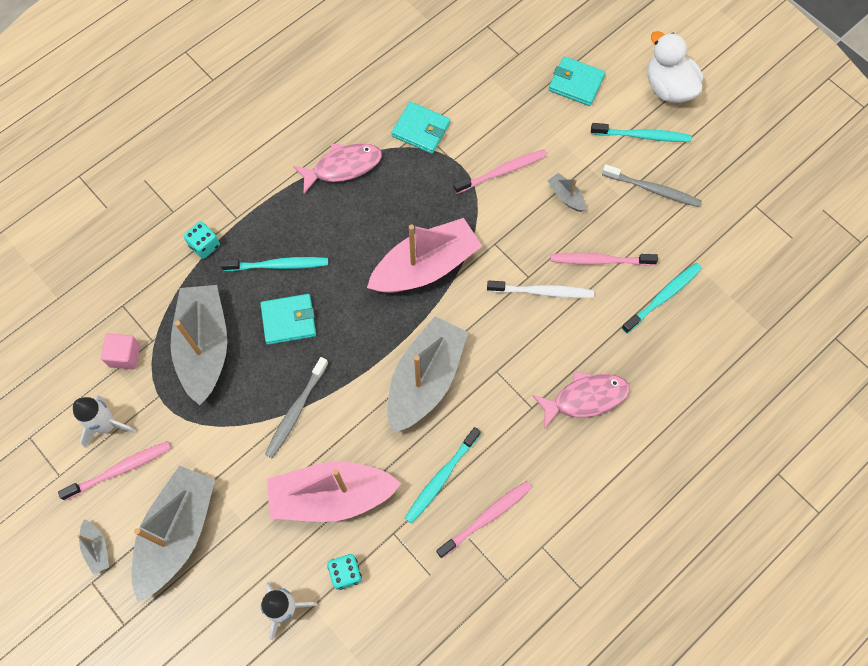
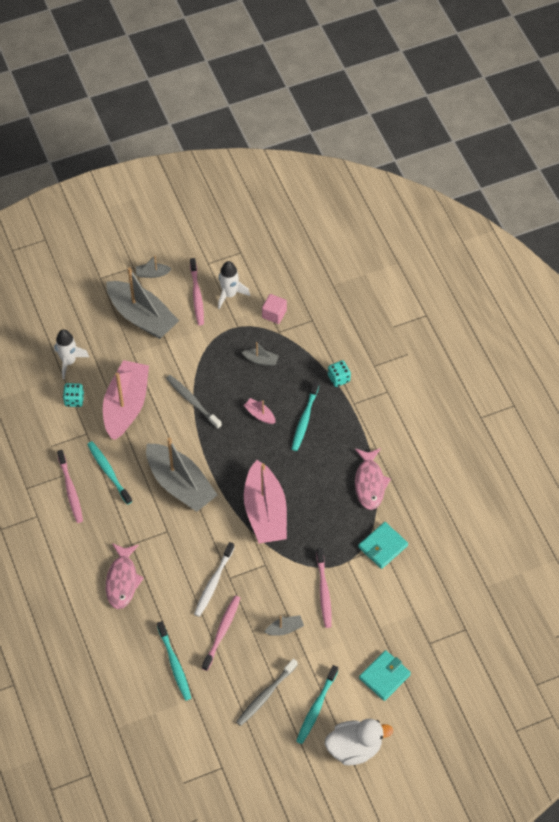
camera: 110 degrees right, 10 degrees down
grey boat [170,285,227,405] -> grey boat [242,342,278,366], size x0.42
turquoise wallet [260,294,316,345] -> pink boat [243,398,276,424]

